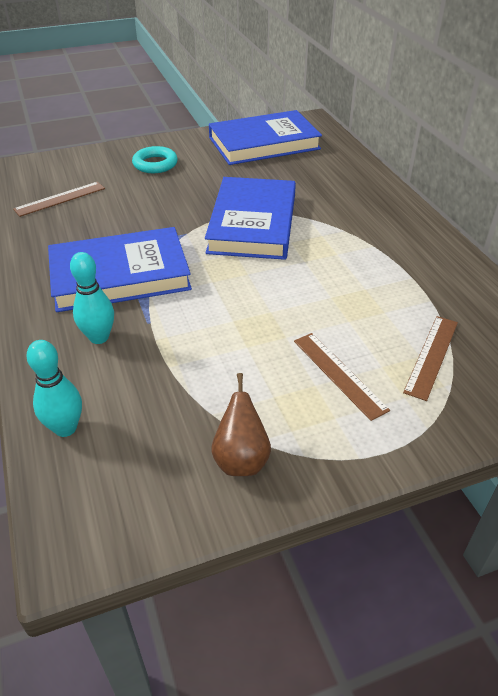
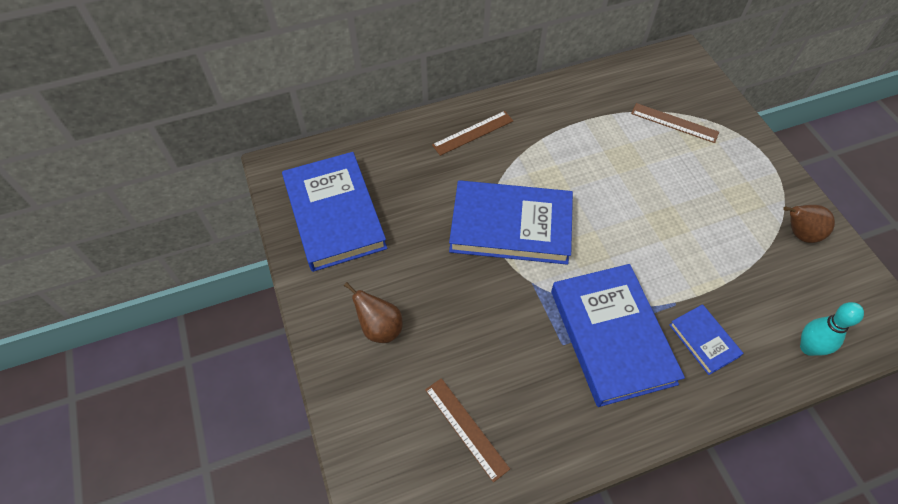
camera: 90 degrees left, 15 degrees up
turquoise bowling pin [70,252,114,344] -> blue book [669,304,744,375]
turquoise ring [132,146,178,173] -> brown pear [344,282,403,343]
brown ruler [294,333,390,421] -> brown ruler moved to [432,111,513,156]

